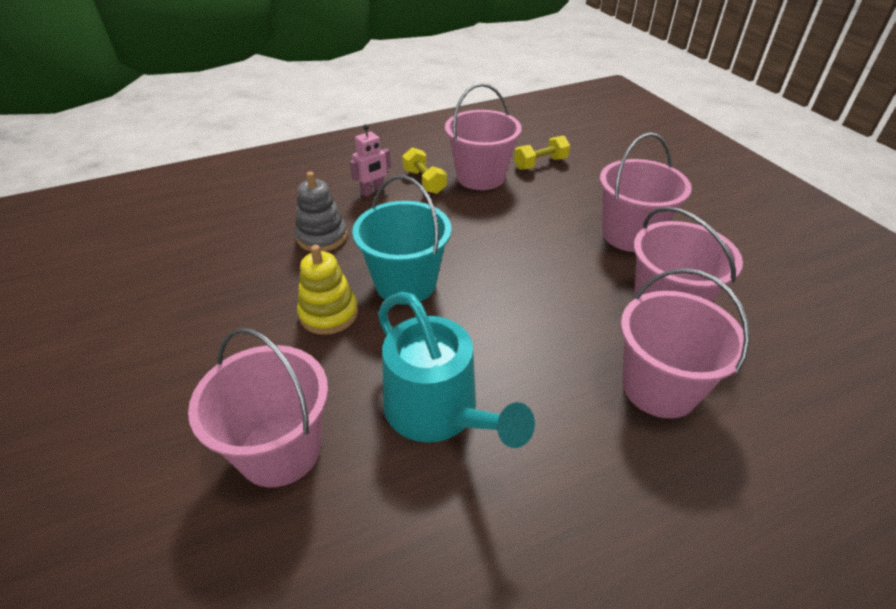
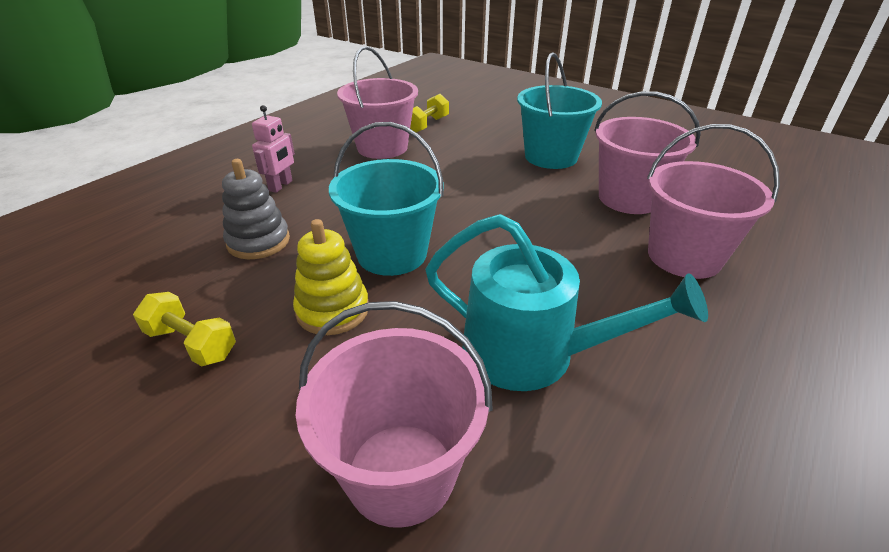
camera: 30 degrees left, 5 degrees down
yellow dumbbell [402,147,447,194] -> yellow dumbbell moved to [133,292,236,366]
pink bucket [600,132,692,252] -> turquoise bucket [517,52,602,169]

